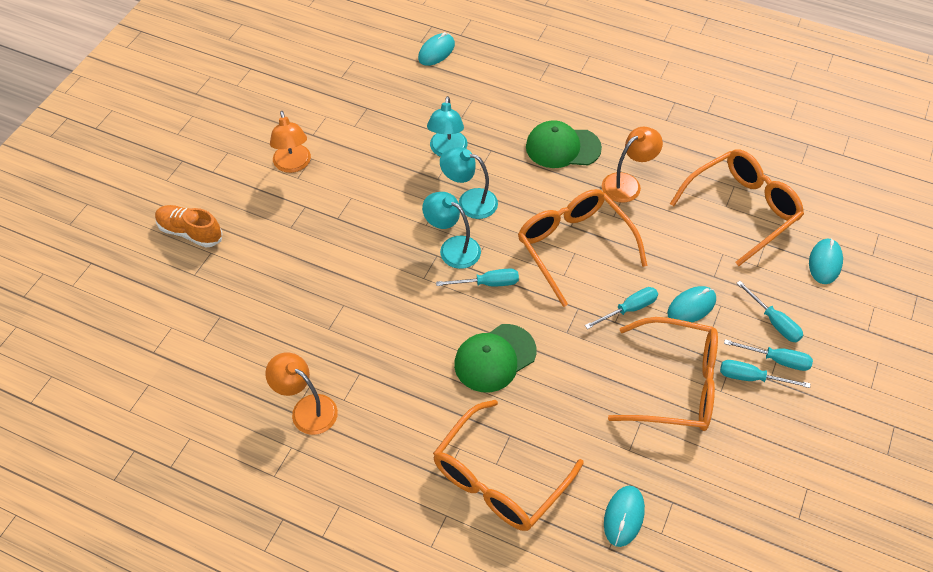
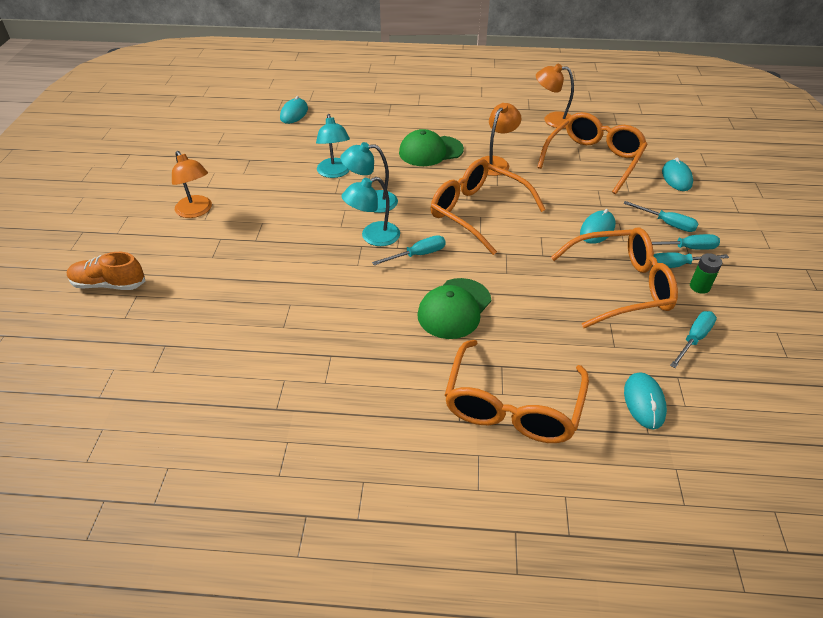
camera: 20 degrees left, 10 degrees down
orange lamp [265,352,338,435] -> orange lamp moved to [536,64,574,129]
turquoise lamp [422,192,481,269] -> turquoise lamp turned 45 degrees counterclockwise [341,177,400,246]
turquoise screwdriver [585,287,658,329] -> turquoise screwdriver moved to [670,311,717,368]
none -> green battery [690,253,722,294]

